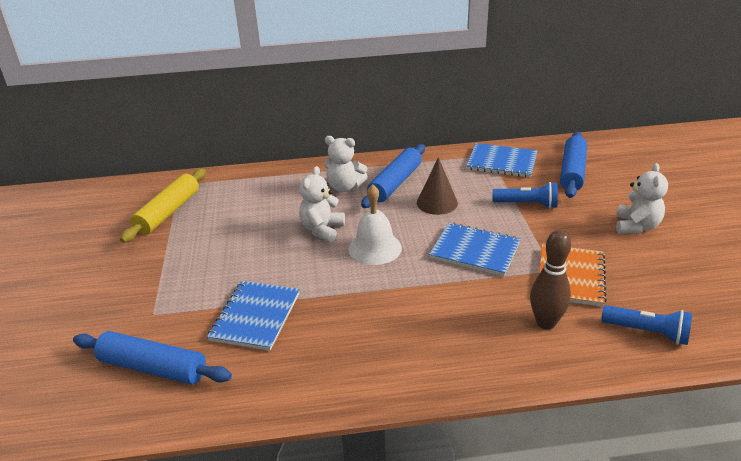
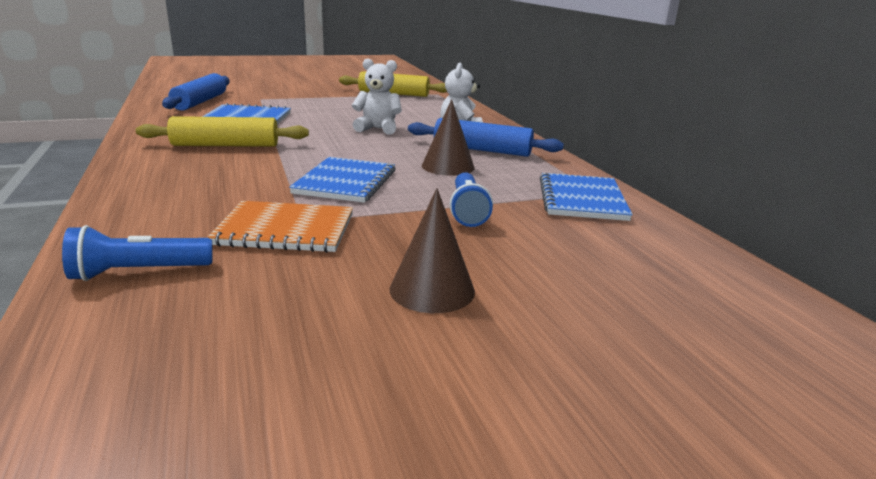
camera: 75 degrees right, 10 degrees down
white bell [349,184,402,265] -> none
brown bowling pin [530,230,571,330] -> none
blue rolling pin [560,132,587,198] -> none
blue flashlight [601,305,692,345] -> blue flashlight turned 60 degrees clockwise [62,225,213,281]
white teddy bear [616,163,668,234] -> brown cone [390,188,475,313]
none -> yellow rolling pin [136,116,309,147]

